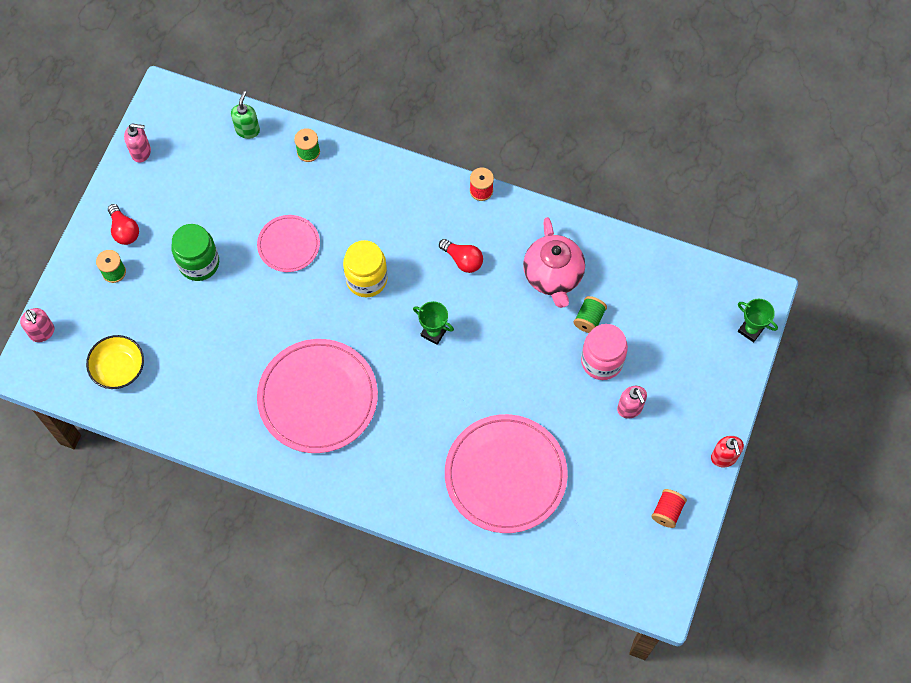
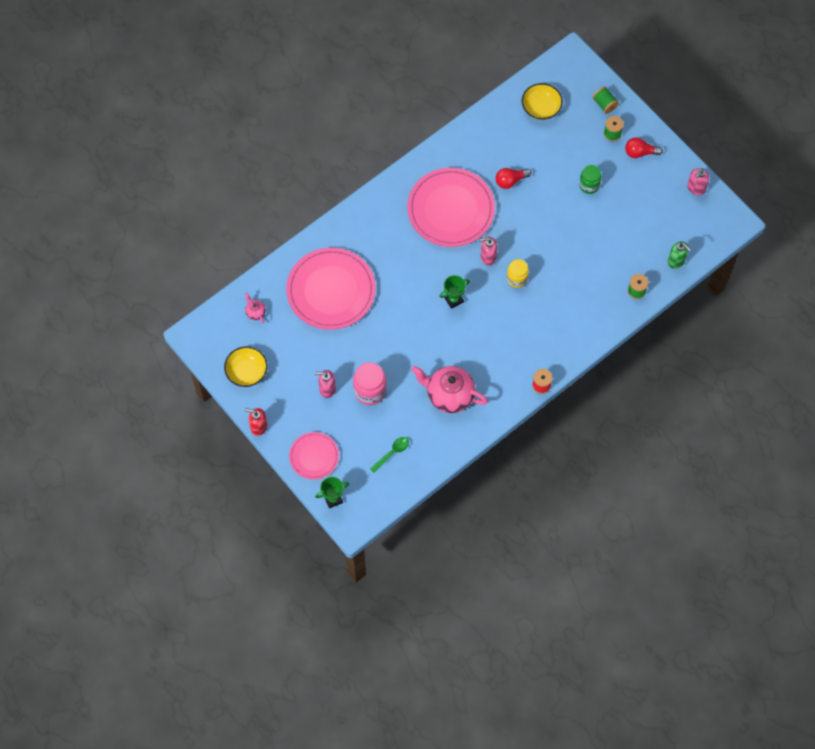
camera: 120 degrees right, 0 degrees up
pink soap dispenser [20,308,55,342] -> pink soap dispenser moved to [479,237,497,265]
green jar [171,224,219,281] -> green jar [579,165,602,194], size x0.66
pink plate [257,215,320,272] -> pink plate moved to [289,432,339,480]
yellow jar [343,240,388,297] -> yellow jar [507,259,529,288], size x0.66
red light bulb [439,239,483,273] -> red light bulb moved to [496,168,531,189]
green spool [574,296,607,333] -> green spool moved to [592,86,619,114]
red spool [651,489,687,528] -> yellow bowl [224,346,268,387]
none -> pink teapot [245,293,266,323]
none -> green spoon [370,437,409,473]

